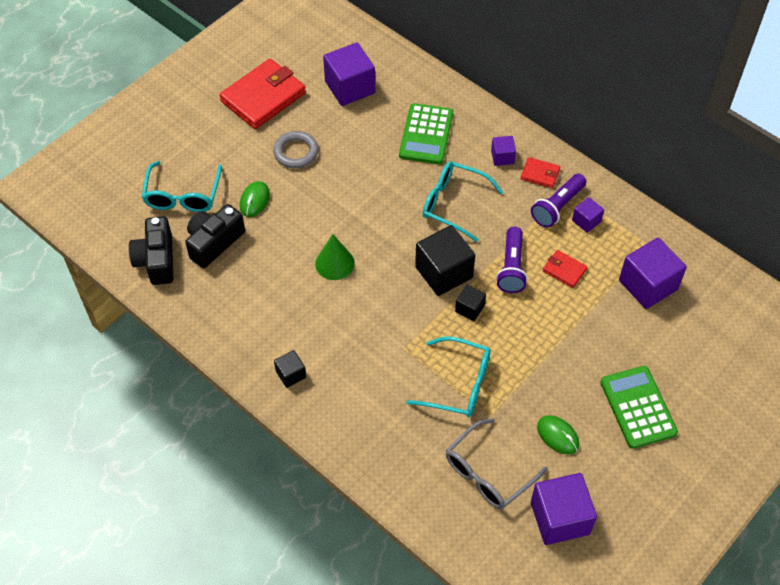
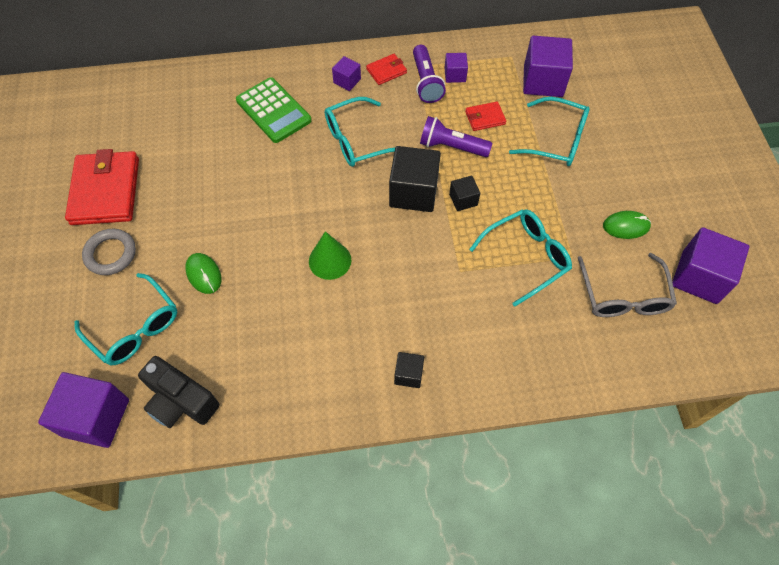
camera: 50 degrees left, 5 degrees up
black camera [185,204,245,268] -> none
grey ring [273,131,319,168] -> grey ring moved to [82,229,136,275]
purple cube [323,42,375,106] -> purple cube moved to [38,372,129,448]
purple flashlight [496,227,528,293] -> purple flashlight turned 150 degrees clockwise [420,116,493,157]
green calculator [600,366,678,449] -> none
none -> turquoise glasses [509,97,590,166]

